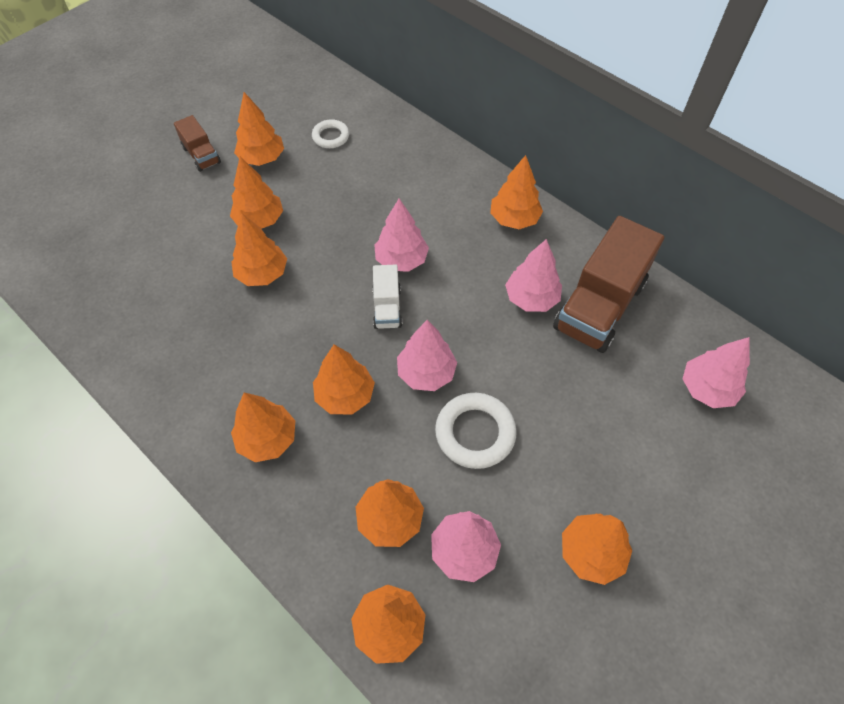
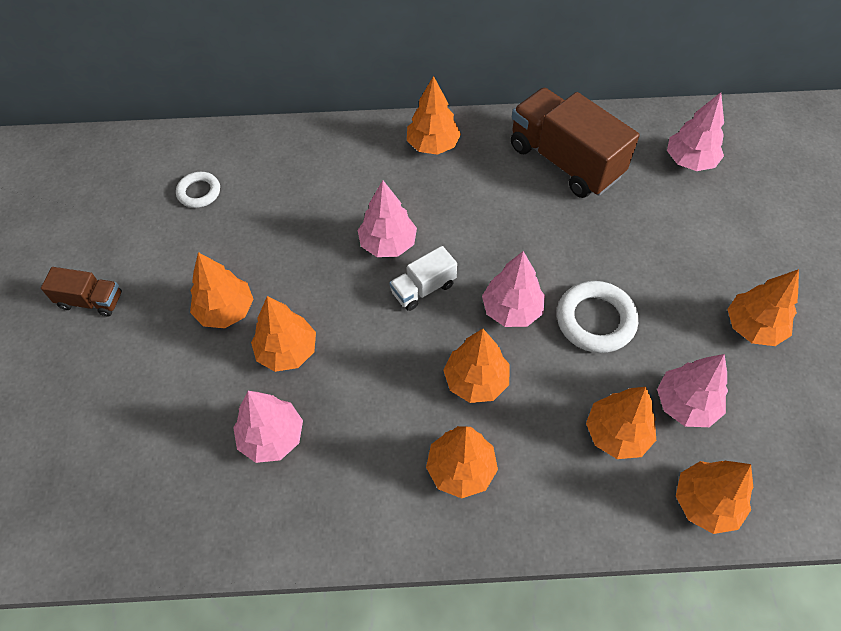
camera: 45 degrees left, 0 degrees up
orange tree [234,92,284,166] -> none
white truck [372,265,402,329] -> white truck turned 105 degrees clockwise [389,246,457,311]
pink tree [505,239,562,312] -> pink tree moved to [233,391,303,463]
brown truck [553,216,664,353] -> brown truck turned 150 degrees clockwise [511,88,640,198]

